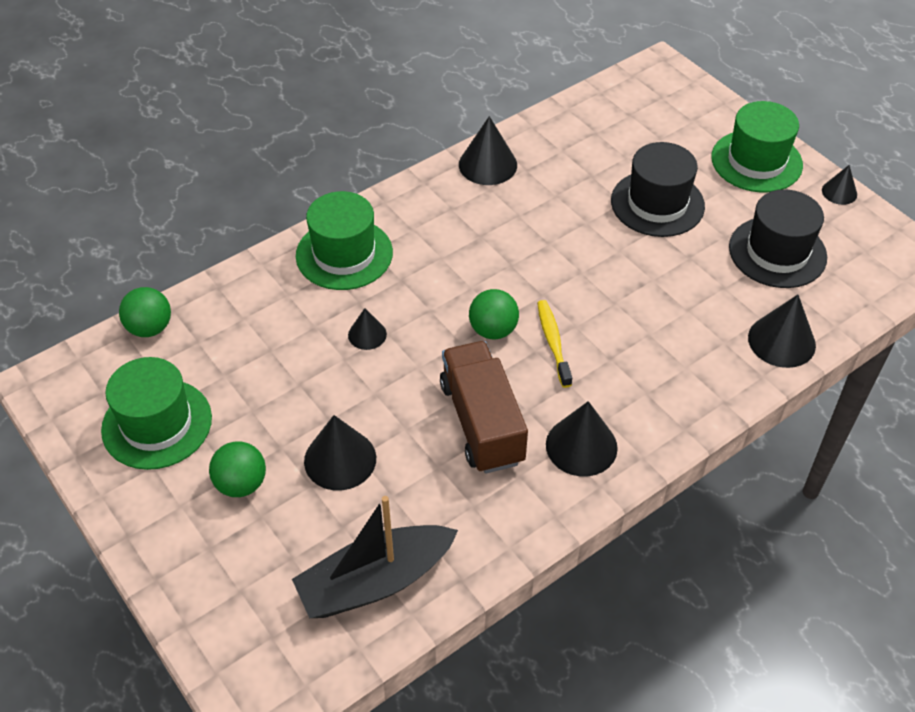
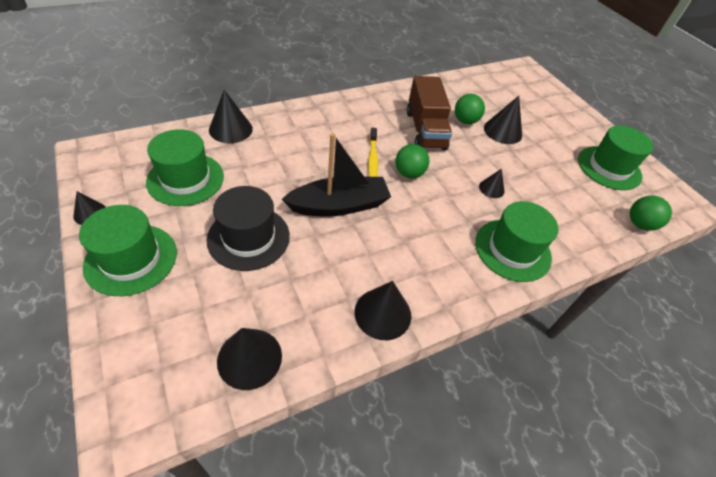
camera: 175 degrees left, 0 degrees up
green ball [209,441,266,497] -> green ball moved to [455,94,485,124]
black boat [292,496,458,618] -> black boat moved to [282,133,391,216]
black cone [546,401,618,477] -> black cone moved to [217,328,282,390]
black hat [729,189,827,288] -> green hat [146,129,224,206]

